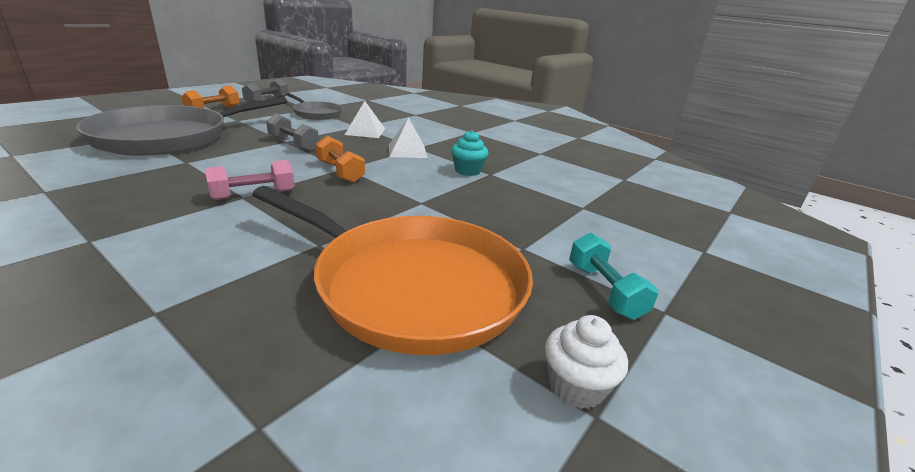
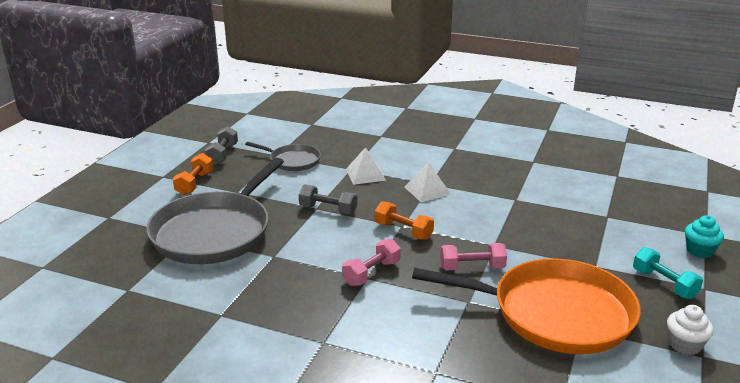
camera: 15 degrees left, 0 degrees up
turquoise cupcake [451,130,488,176] -> turquoise cupcake moved to [685,215,724,258]
none -> pink dumbbell [440,243,507,271]

